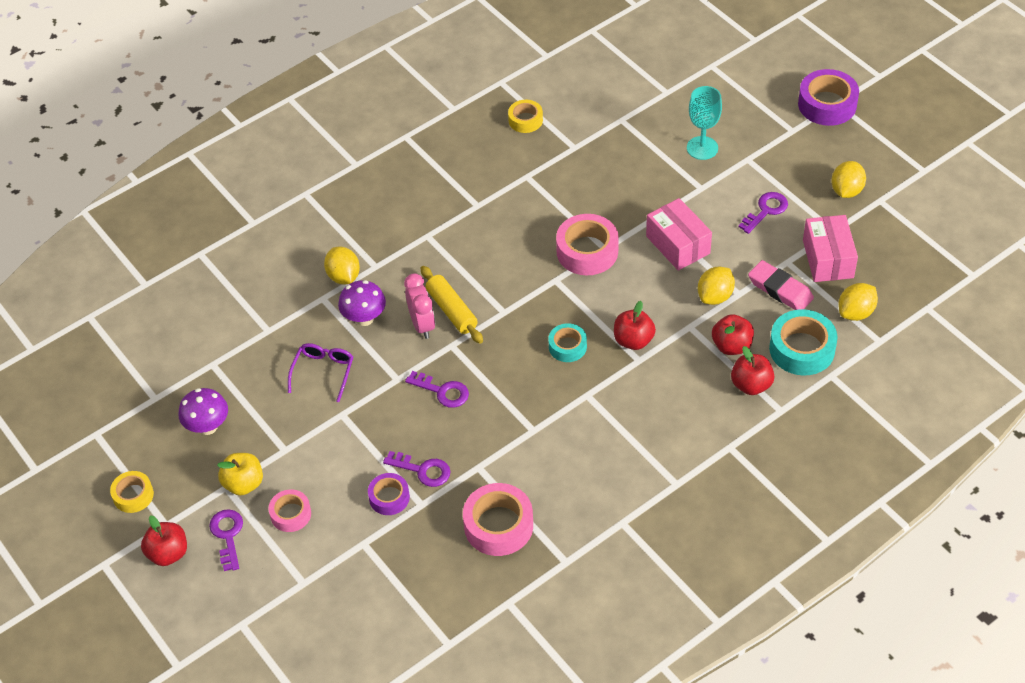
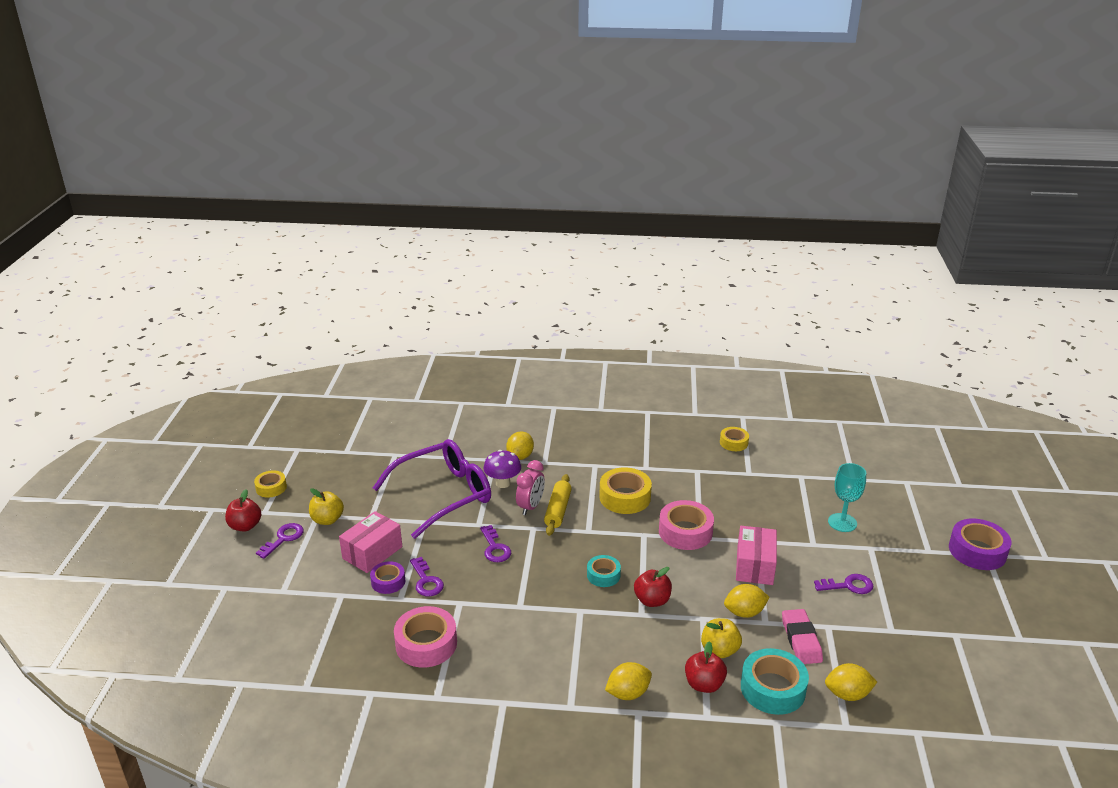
camera: 40 degrees right, 20 degrees down
purple mushroom [179,388,228,435] -> none
pink tape [268,489,311,532] -> none
purple glasses [288,343,353,402] -> purple glasses [373,439,491,539], size x2.17
red apple [712,314,754,355] -> yellow apple [701,618,742,658]
pink box [803,215,858,282] -> pink box moved to [339,511,402,573]
yellow lemon [831,161,866,198] -> yellow lemon moved to [605,662,652,700]
none -> yellow tape [599,467,652,514]

